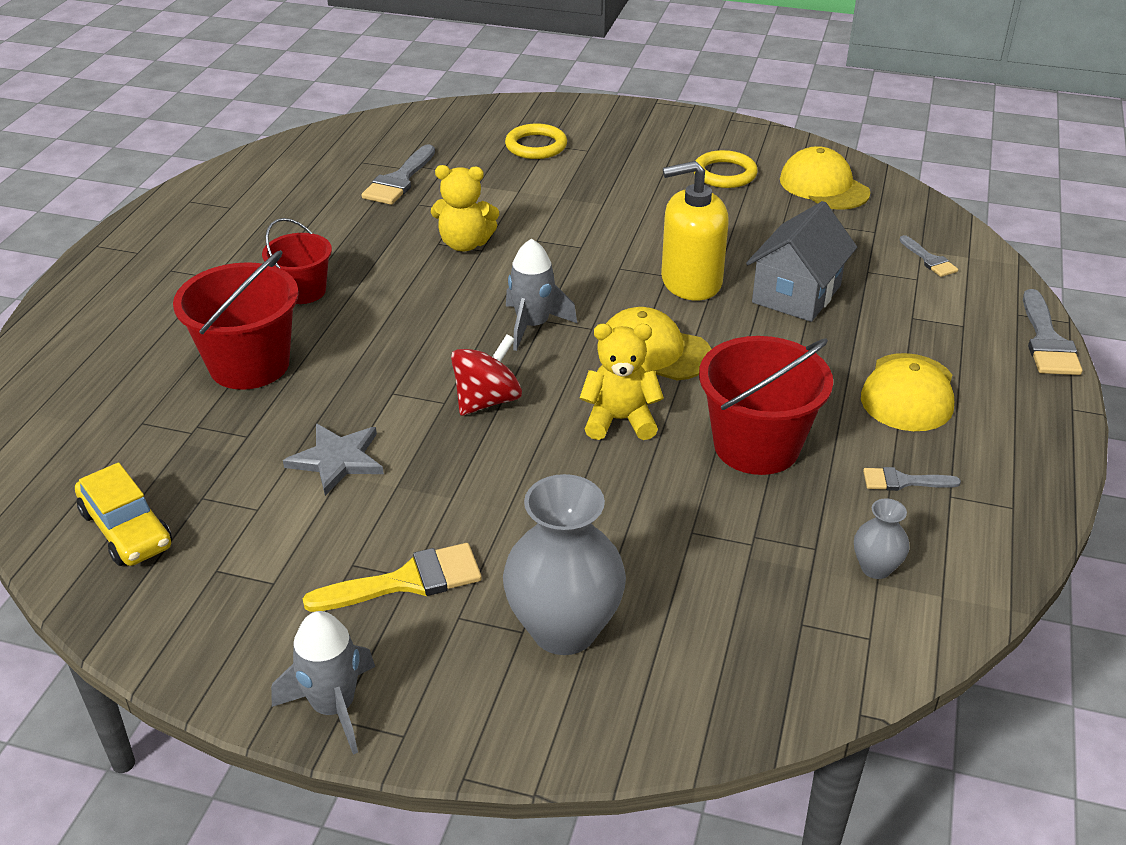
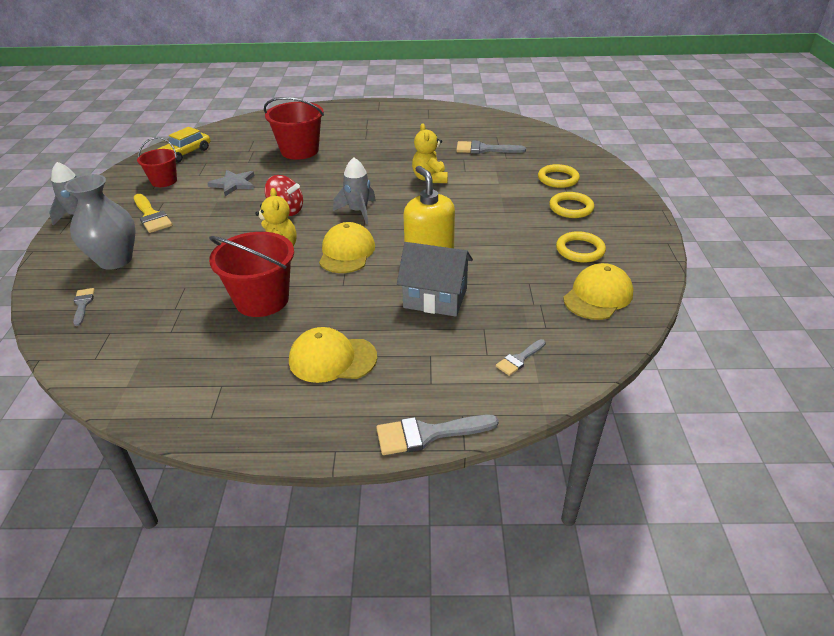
camera: 75 degrees right, 0 degrees up
red bucket [262,218,332,304] -> red bucket moved to [137,137,177,187]
grey vase [854,498,910,579] -> none
grey brush [863,467,961,491] -> grey brush moved to [73,288,95,326]
none -> yellow ring [549,192,595,218]

